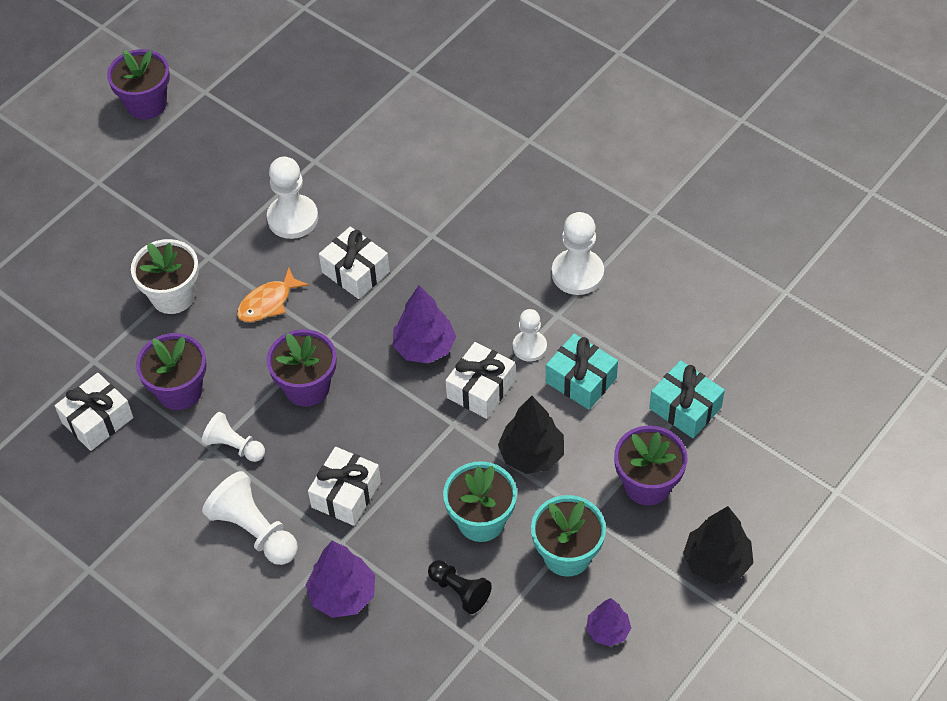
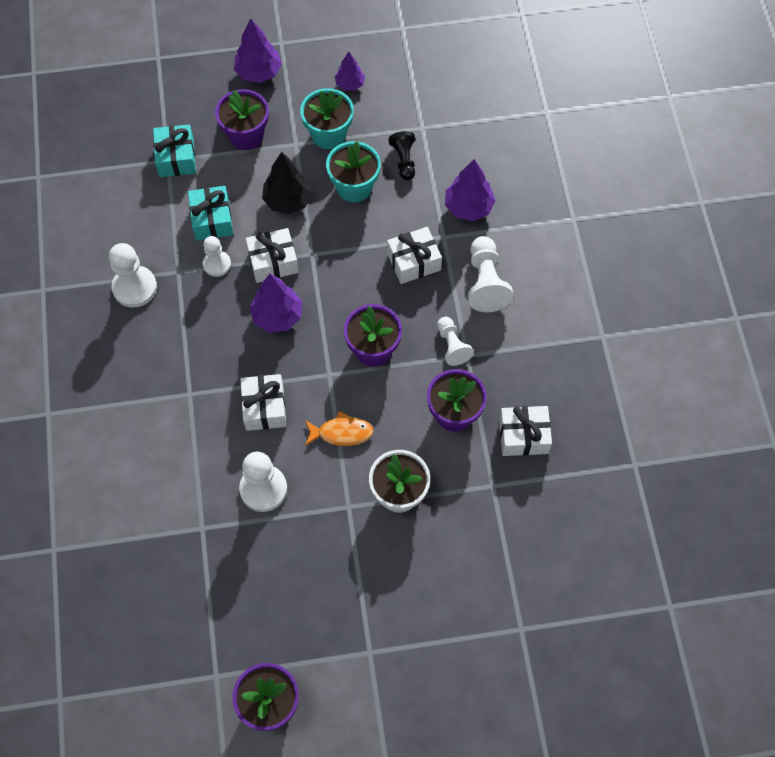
camera: 140 degrees left, 10 degrees up
black tree [683,506,753,584] -> purple tree [234,19,282,83]

